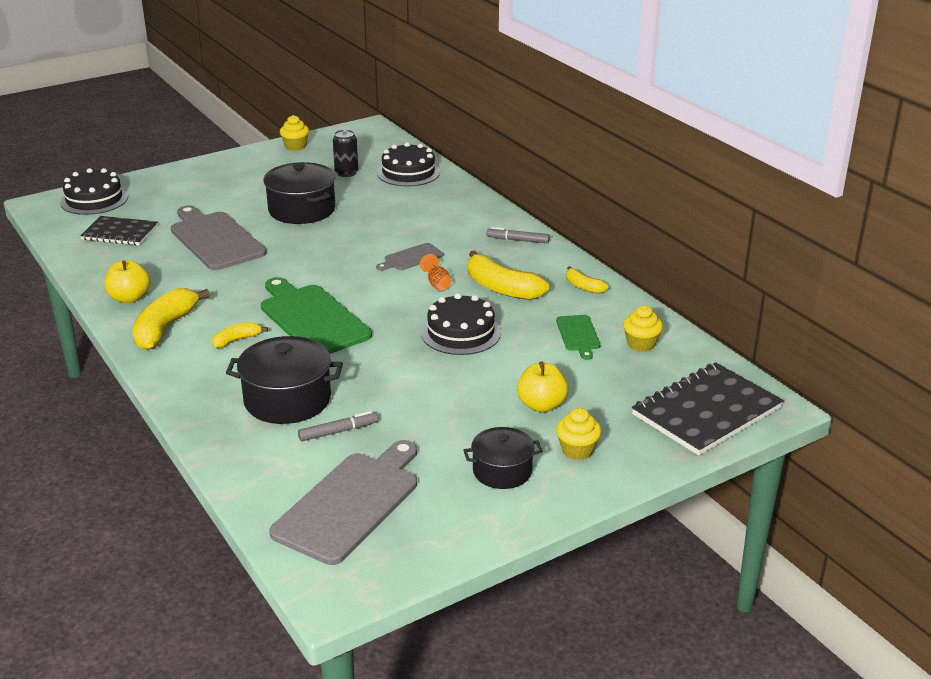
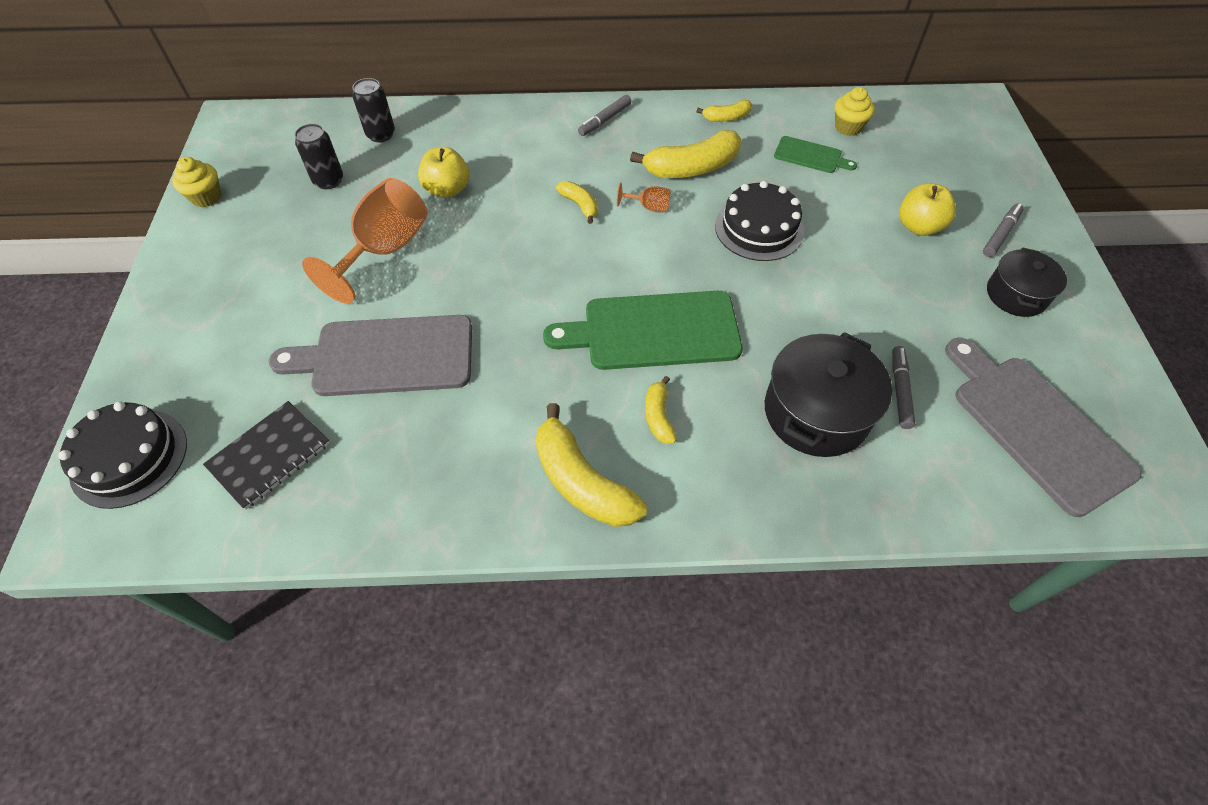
camera: 60 degrees left, 25 degrees up
yellow apple [104,260,150,303] -> yellow apple moved to [418,147,469,198]
black pot [263,162,335,224] -> orange goblet [302,178,427,304]
grey cutting board [376,243,444,271] -> yellow banana [556,181,598,224]
black cake [377,142,440,186] -> black can [352,78,395,142]
yellow cupcake [556,408,601,460] -> grey marker [983,203,1024,257]
black notebook [632,362,784,455] -> none

